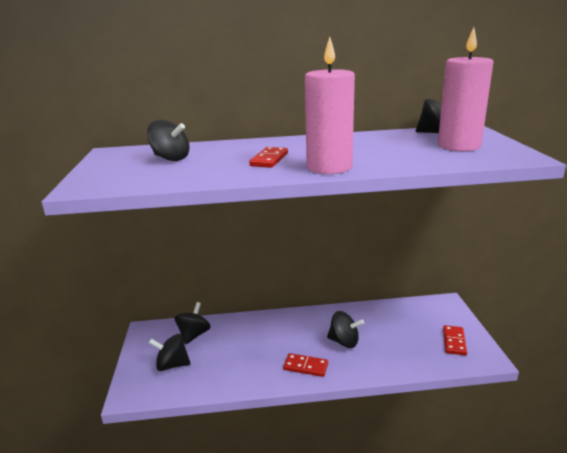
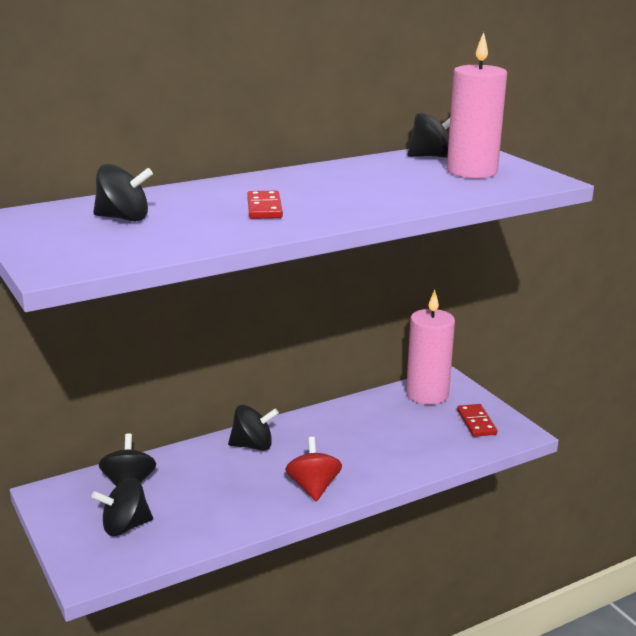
camera: 25 degrees left, 0 degrees up
red domino [283,353,328,377] -> red spinning top [285,437,342,502]
pink candle [305,37,355,174] -> pink candle moved to [406,290,455,405]
black spinning top [327,311,364,348] -> black spinning top moved to [228,405,279,451]

